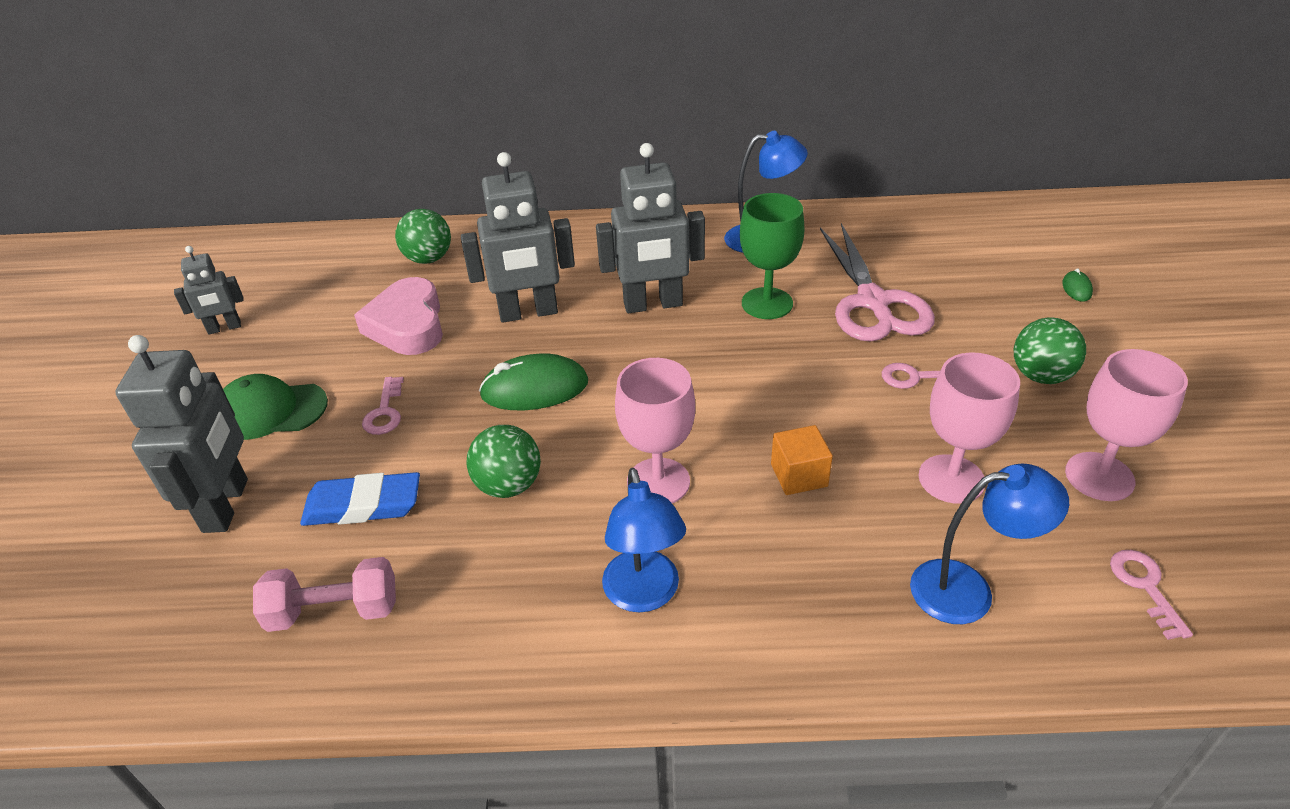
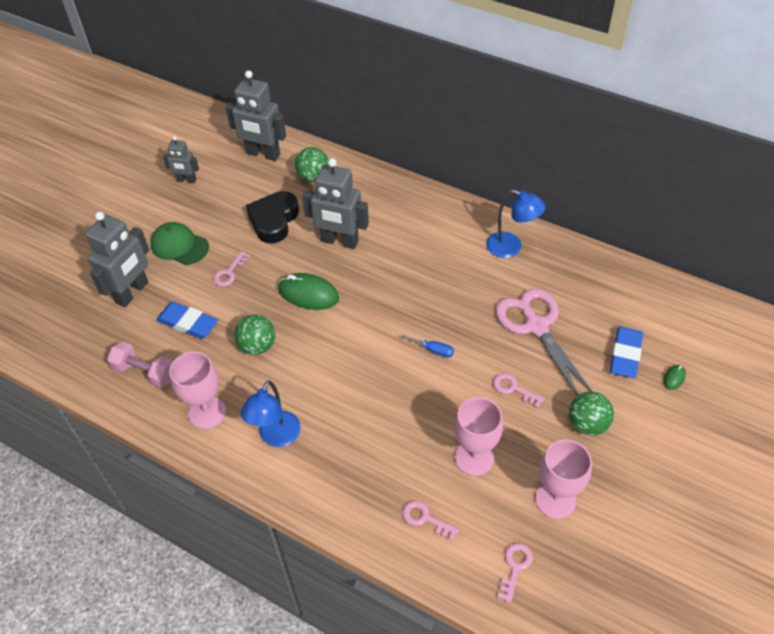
camera: 30 degrees right, 10 degrees up
pink heart [354,277,443,355] -> black heart [246,191,299,243]
grey robot [596,143,705,313] -> grey robot moved to [225,70,286,161]
pink goblet [615,358,695,503] -> pink goblet moved to [169,352,226,429]
green goblet [740,193,804,319] -> none
orange cube [771,425,833,495] -> none
pink scissors [820,223,935,341] -> pink scissors turned 135 degrees clockwise [496,288,593,396]
blue lamp [910,464,1069,624] -> pink key [403,501,459,541]
none -> blue screwdriver [401,335,454,358]
none -> blue eraser [610,326,643,378]

